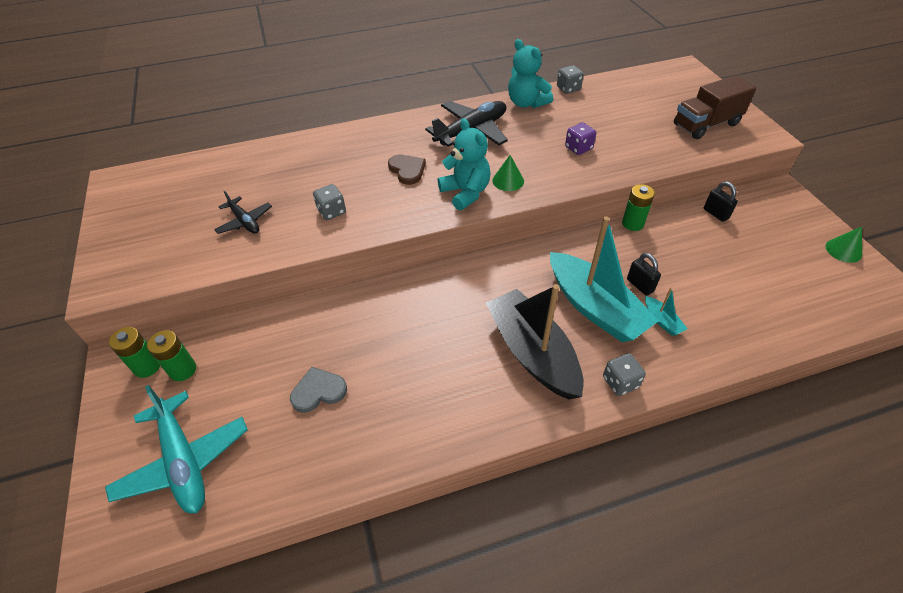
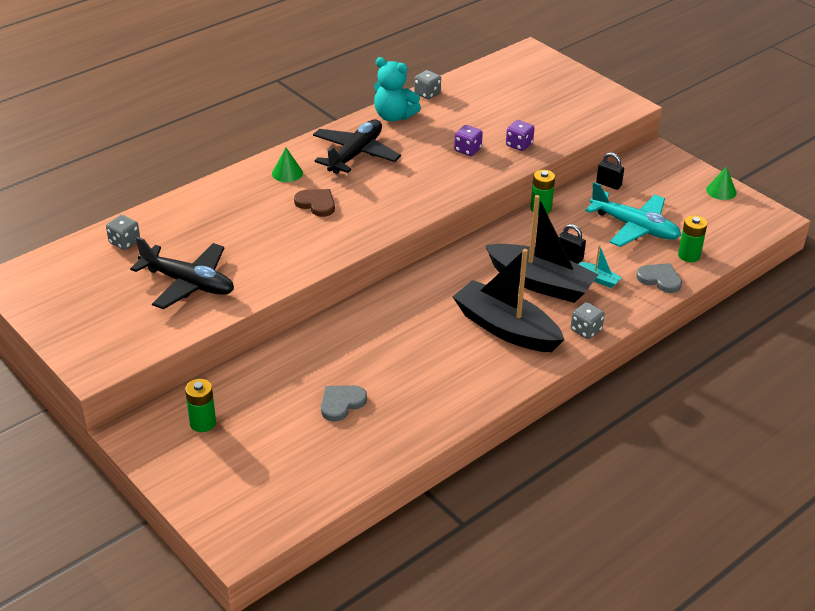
camera: 25 degrees left, 10 degrees down
turquoise plane [105,385,248,513] -> turquoise plane moved to [585,182,681,247]
green battery [109,327,160,378] -> green battery moved to [678,215,707,262]
black plane [214,190,272,234] -> black plane [130,237,234,309], size x1.77
grey dice [313,184,346,220] -> grey dice moved to [106,215,140,250]
turquoise teddy bear [438,118,491,211] -> none
green cone [492,155,524,191] -> green cone moved to [272,148,303,182]
turquoise boat [550,217,659,342] -> black boat [485,195,599,303]
brown truck [674,75,756,139] -> none
none -> purple dice [506,120,535,151]
none -> grey heart [636,263,682,293]

